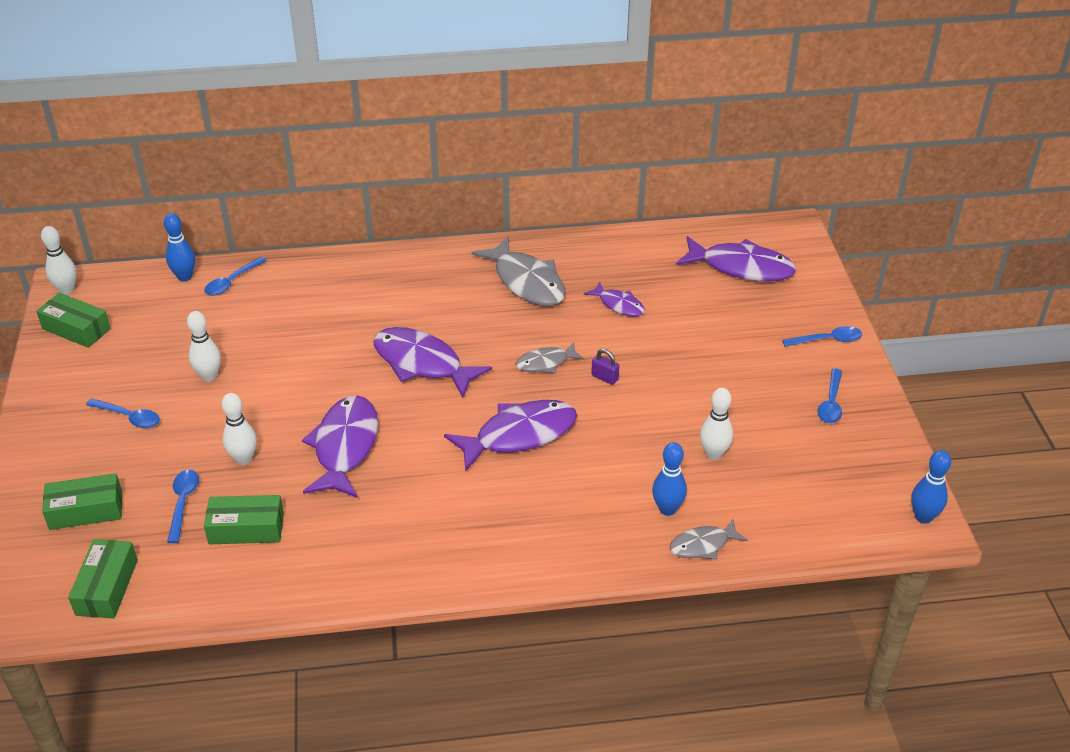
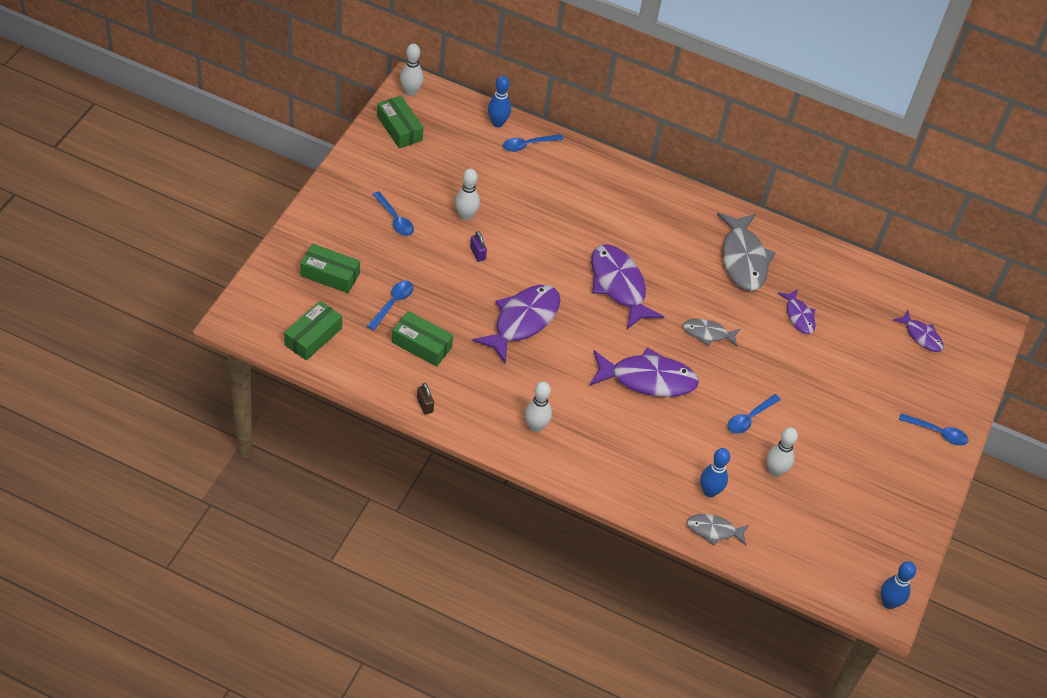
camera: 25 degrees right, 10 degrees up
white bowling pin [222,393,257,465] -> white bowling pin moved to [525,382,552,432]
purple padlock [591,349,619,385] -> purple padlock moved to [470,231,487,262]
purple fish [676,236,796,282] -> purple fish [893,310,944,352], size x0.54
blue spoon [818,368,842,424] -> blue spoon moved to [728,394,781,434]
none -> brown padlock [417,383,434,415]

